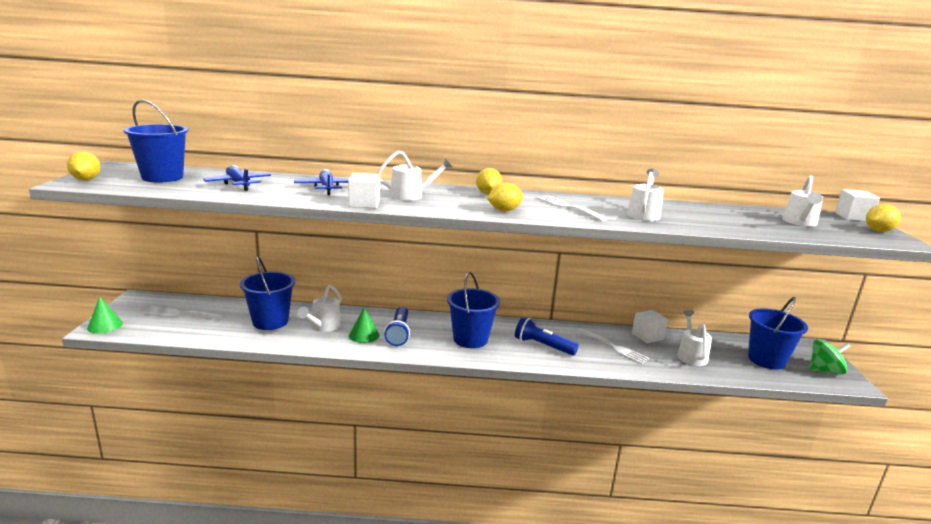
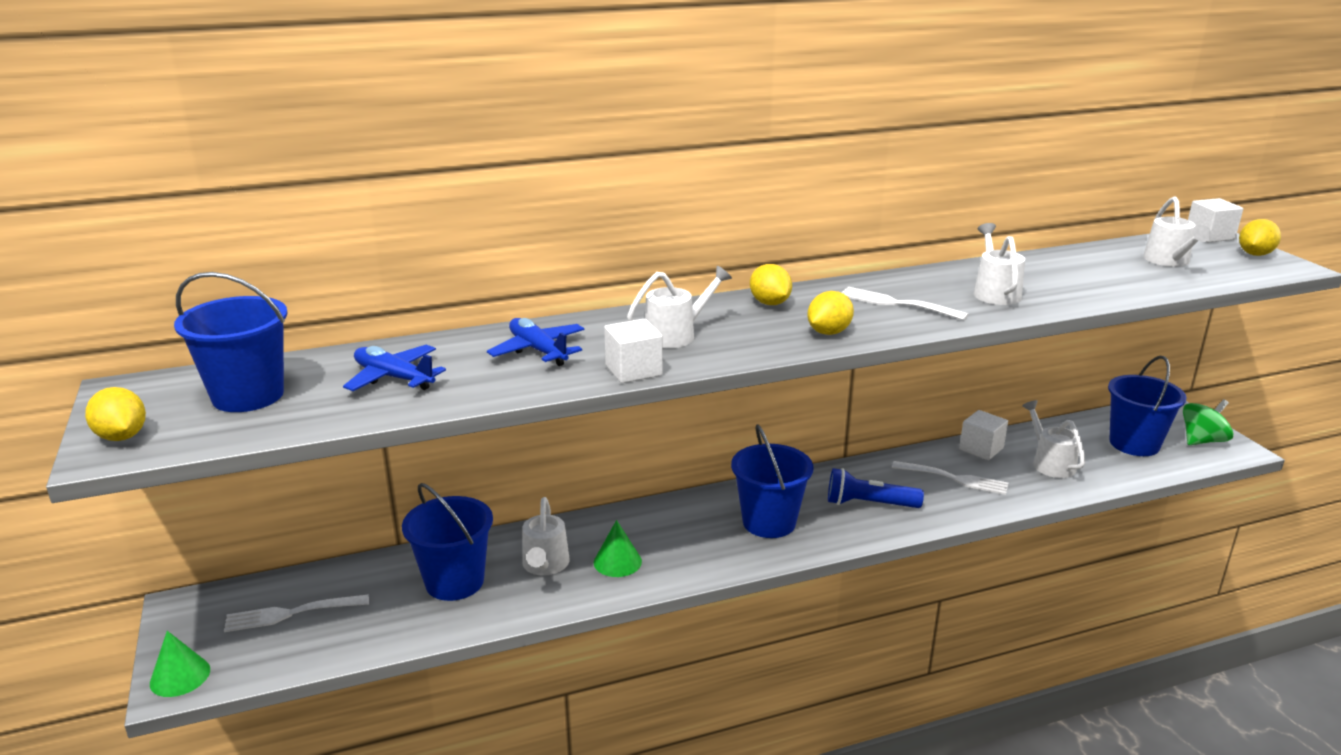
camera: 20 degrees left, 5 degrees up
blue flashlight [384,306,410,346] -> none

